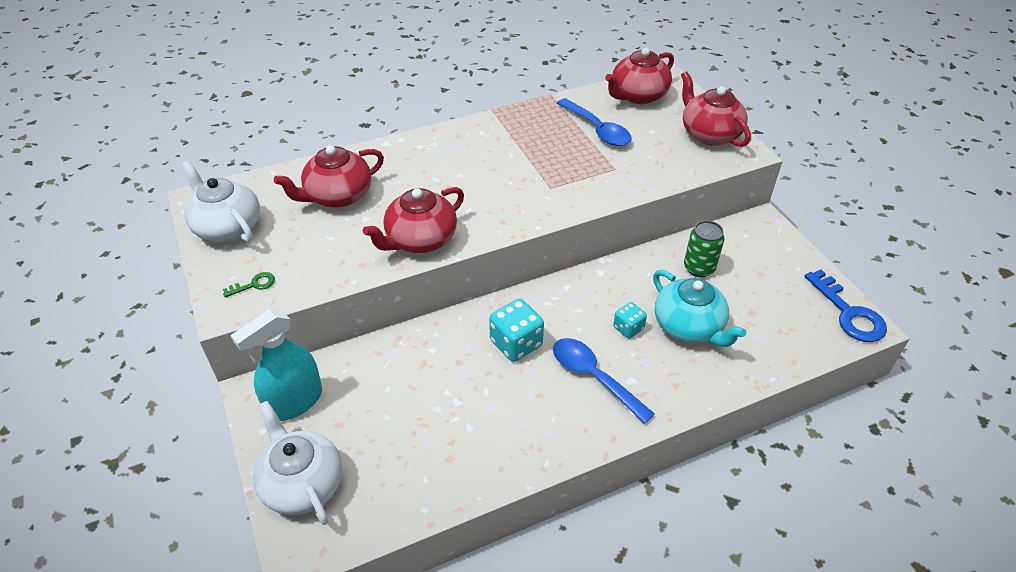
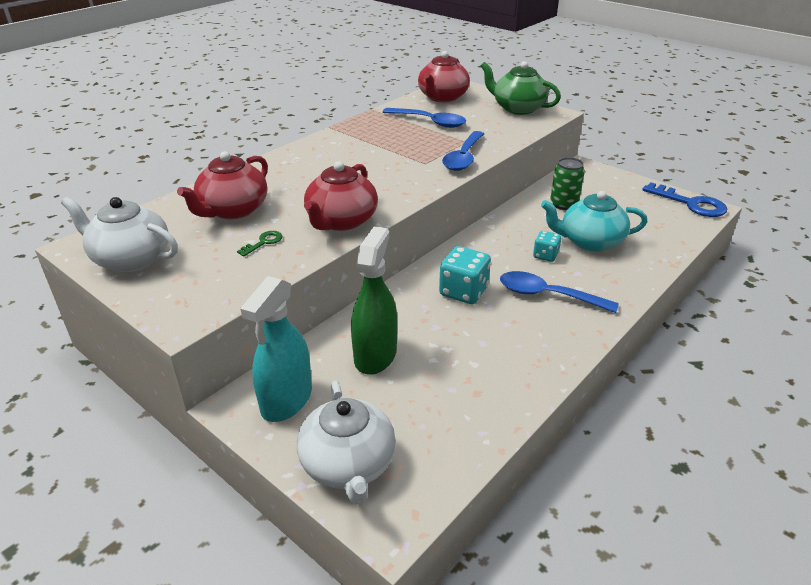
camera: 25 degrees left, 10 degrees down
green key [223,272,275,297] -> green key moved to [237,231,282,257]
white teapot [253,401,343,525] -> white teapot turned 135 degrees counterclockwise [297,381,396,504]
turquoise teapot [653,270,747,347] -> turquoise teapot turned 150 degrees clockwise [541,191,647,252]
red teapot [681,71,751,147] -> green teapot [481,61,561,115]
none -> green spray bottle [351,227,397,375]
none -> blue spoon [442,131,484,171]

